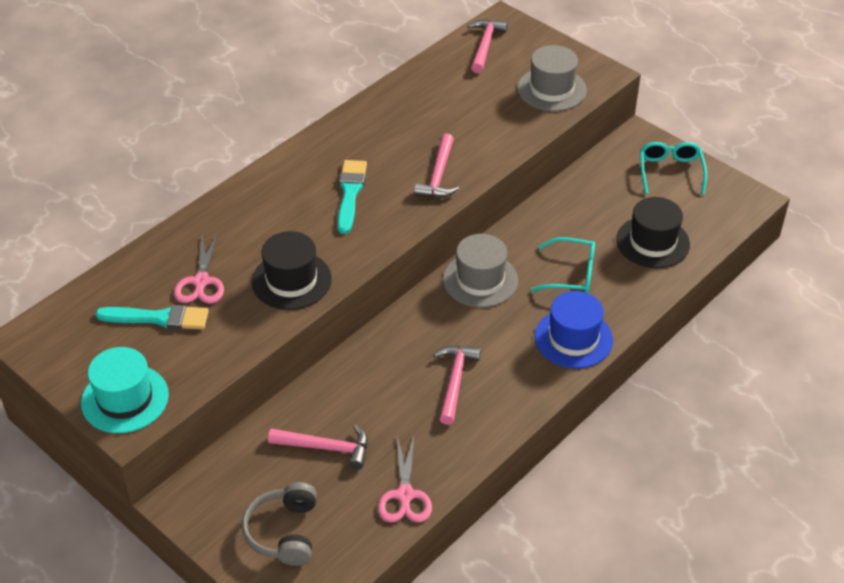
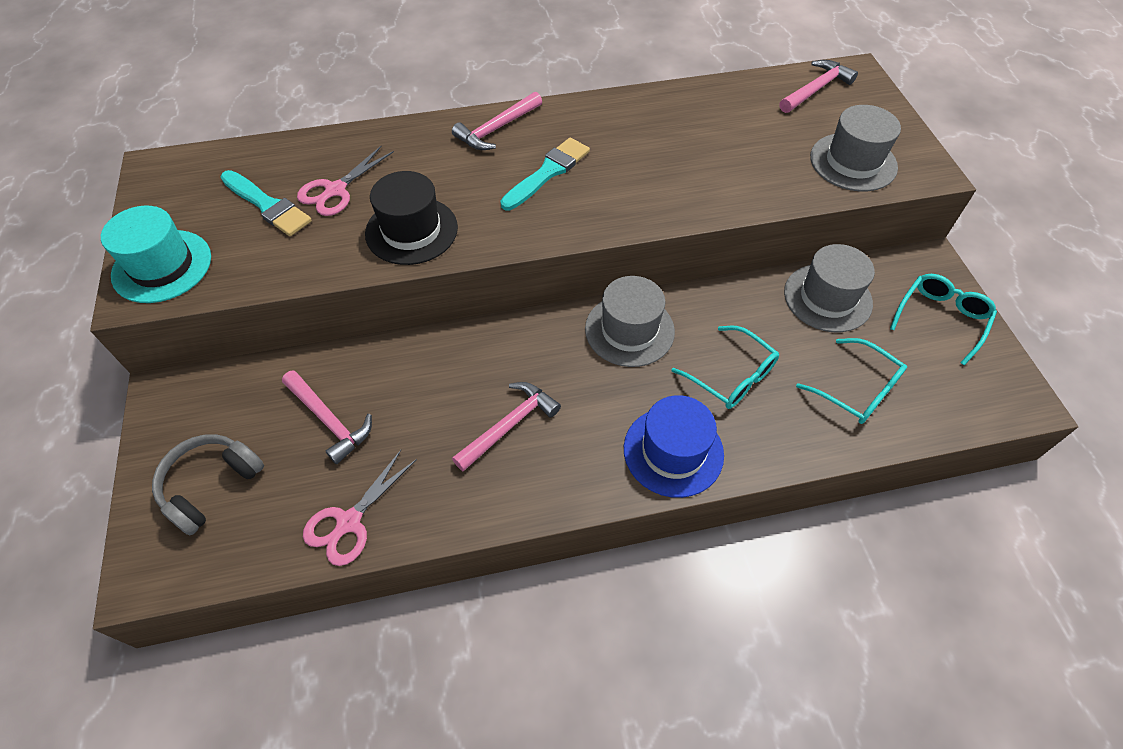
camera: 35 degrees right, 10 degrees up
pink hammer [414,133,459,198] -> pink hammer moved to [452,92,542,150]
black hat [616,197,690,268] -> turquoise glasses [796,338,907,424]
none -> grey hat [784,244,875,332]

